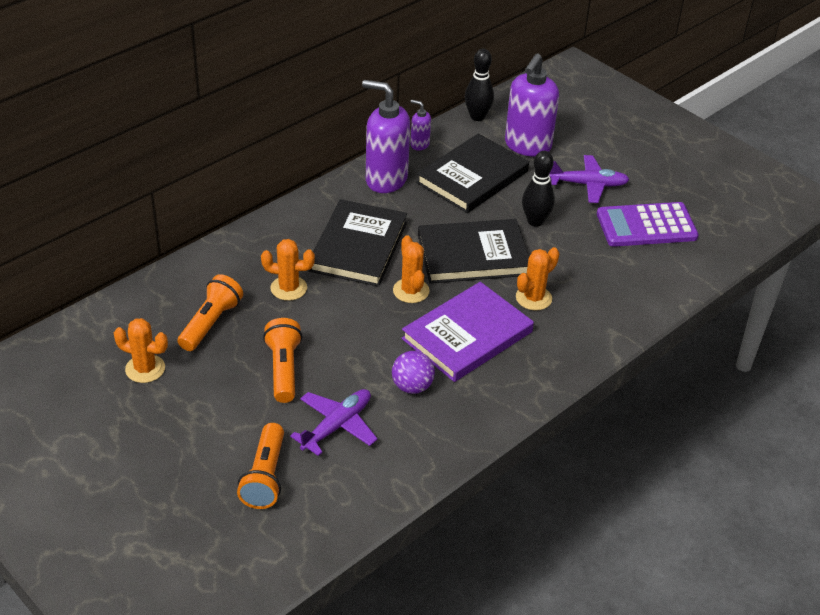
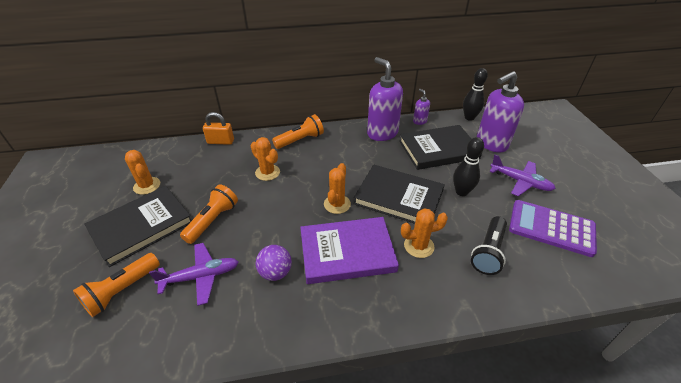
camera: 35 degrees right, 0 degrees up
orange flashlight [178,274,243,351] -> orange flashlight moved to [272,114,324,149]
black book [309,199,407,287] -> black book moved to [85,186,192,267]
none -> orange padlock [203,112,234,145]
none -> black flashlight [471,216,507,275]

